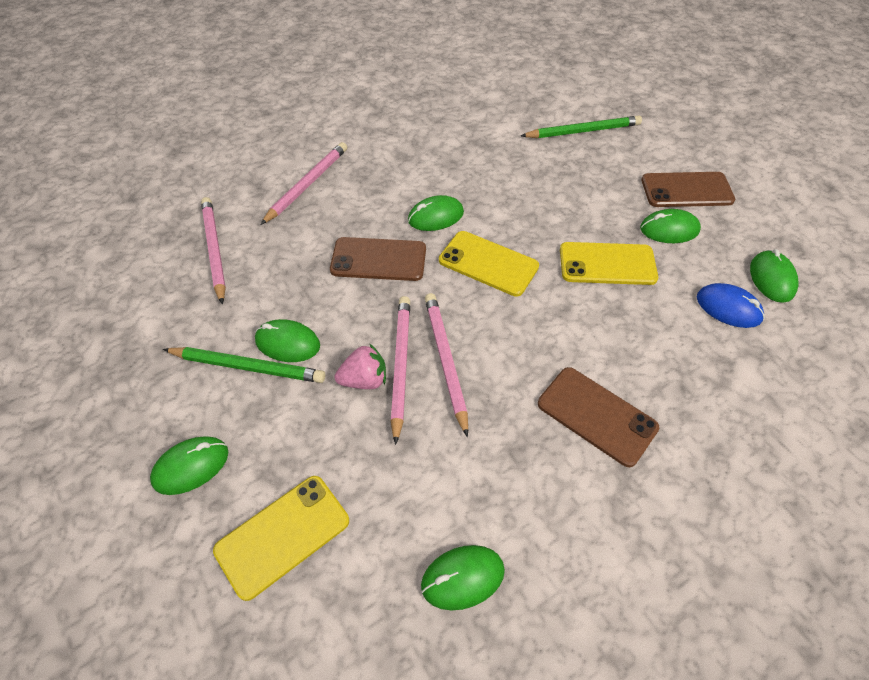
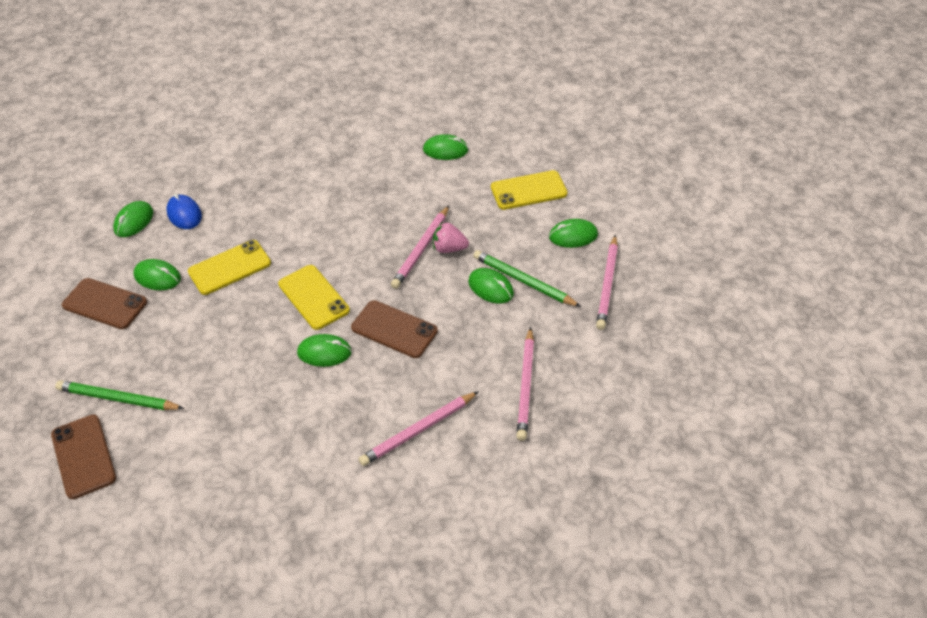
camera: 155 degrees left, 5 degrees down
pink pencil [425,293,468,437] -> pink pencil moved to [596,235,618,330]
brown phone [538,367,659,467] -> brown phone moved to [51,414,116,499]
yellow phone [560,242,658,285] -> yellow phone turned 60 degrees counterclockwise [188,240,271,295]

